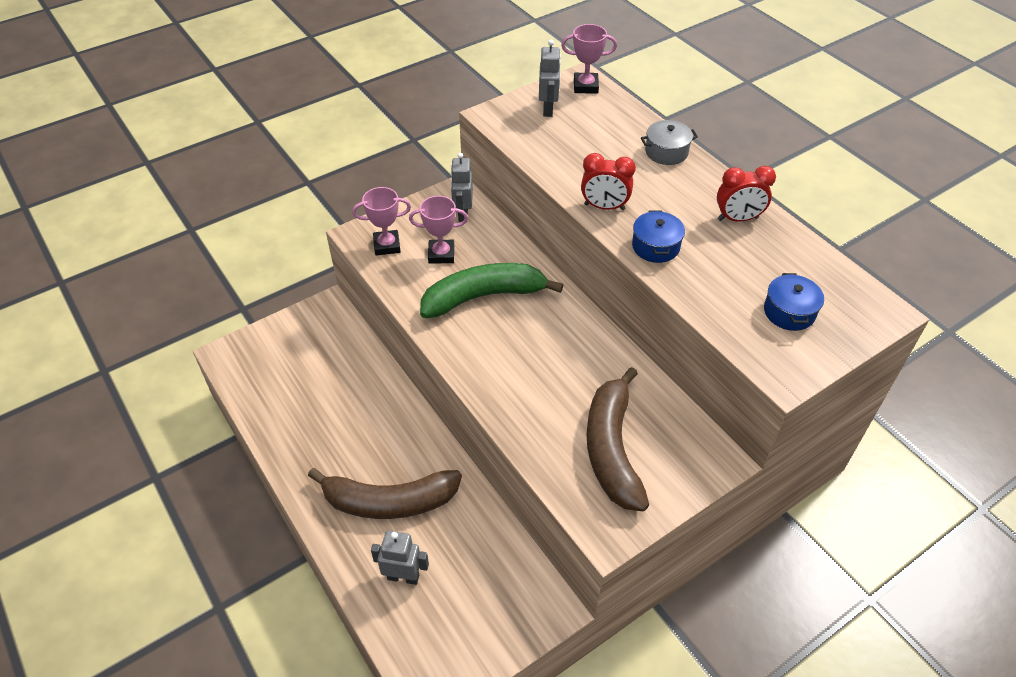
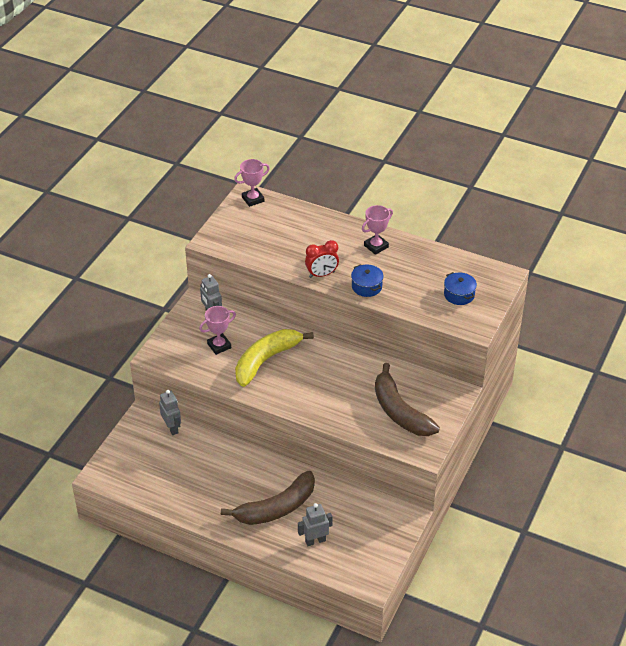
camera: 30 degrees left, 5 degrees down
pink trophy [352,187,411,256] -> pink trophy moved to [362,205,393,255]
green banana [420,263,563,318] -> yellow banana [235,329,314,387]
grey robot [539,40,561,117] -> grey robot moved to [159,390,181,435]
grey pot [641,120,698,165] -> none
red clock [717,166,776,222] -> none

